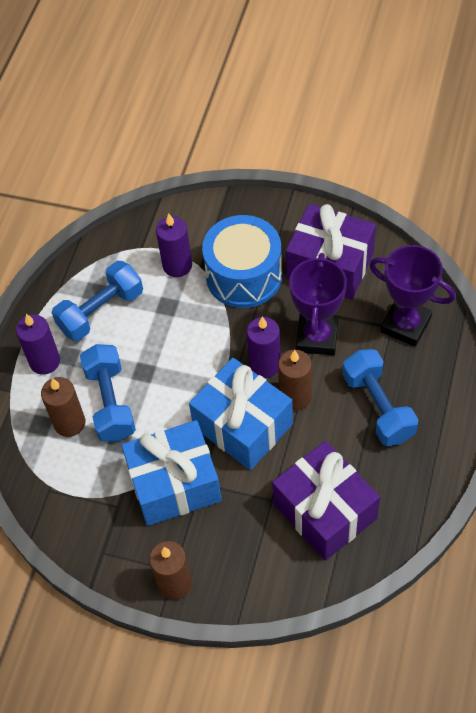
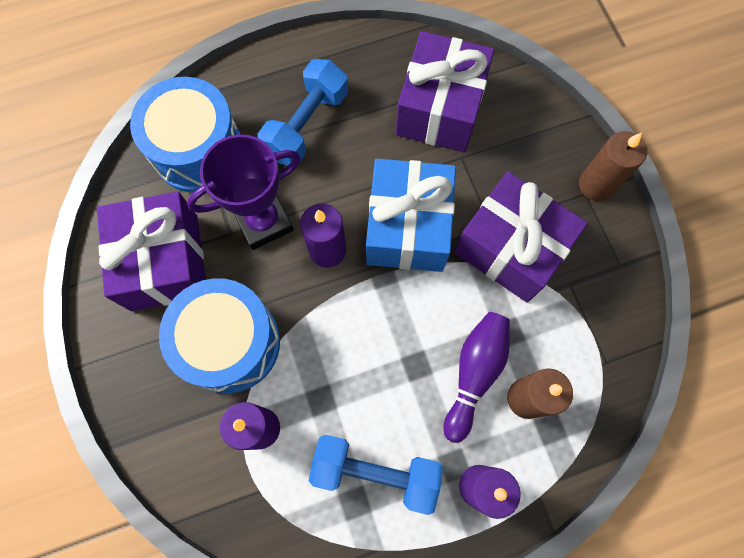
camera: 130 degrees left, 15 degrees up
blue dumbbell [80,344,136,442] -> purple bowling pin [443,312,510,443]
blue gift [121,420,222,526] -> purple gift [454,171,588,302]
brown candle [278,350,312,410] -> none
purple trophy [369,245,456,347] -> blue drum [130,77,240,193]

